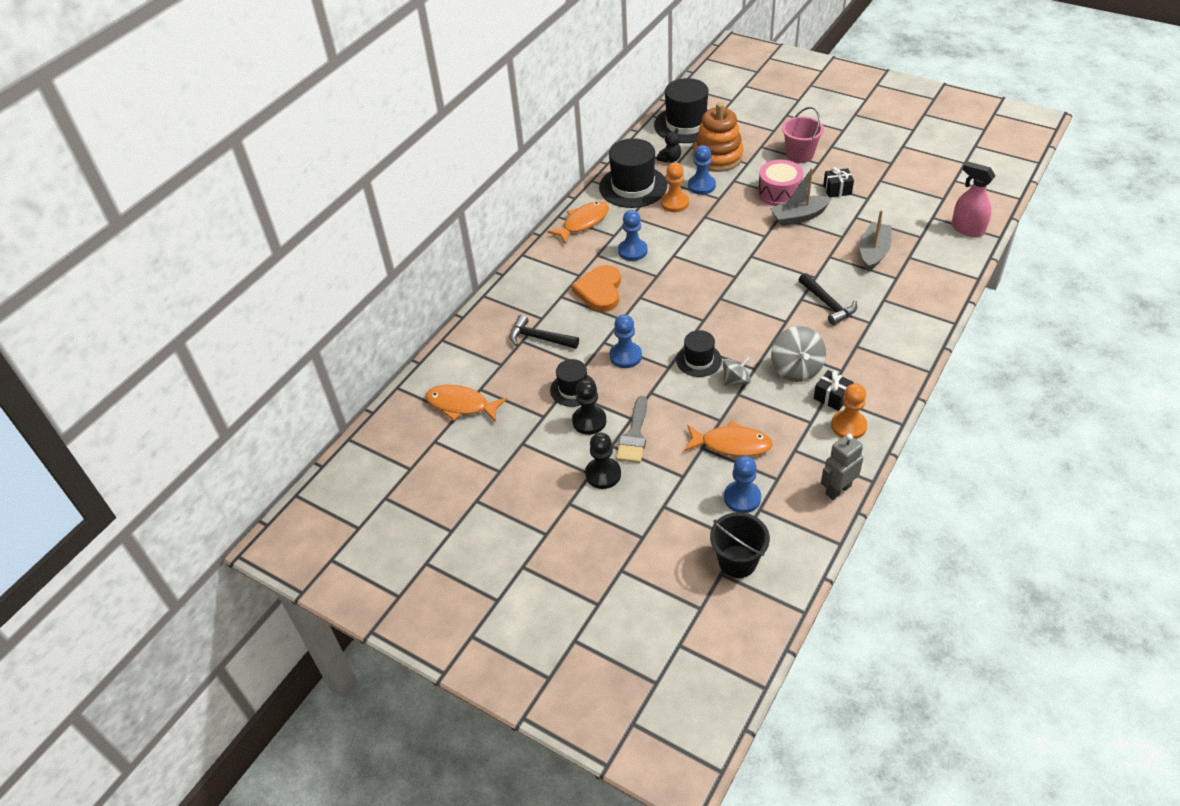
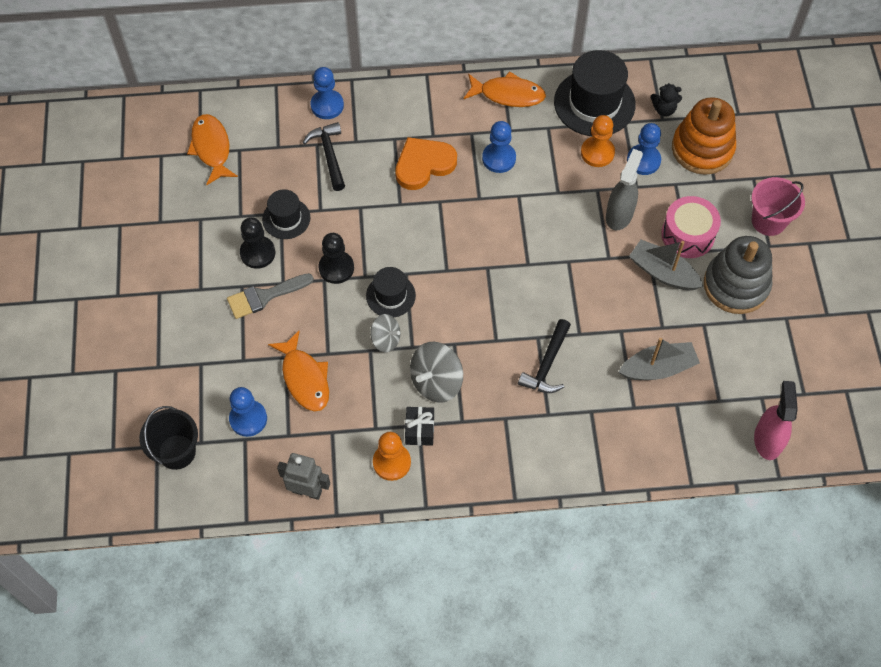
camera: 50 degrees right, 15 degrees up
black pawn [585,433,621,489] -> black pawn moved to [319,233,354,284]
blue pawn [609,314,642,368] -> blue pawn moved to [311,67,344,119]
black hat [654,78,708,143] -> none
black gift [823,167,854,197] -> grey stacking toy [704,236,773,314]
none -> grey spray bottle [606,149,643,230]

